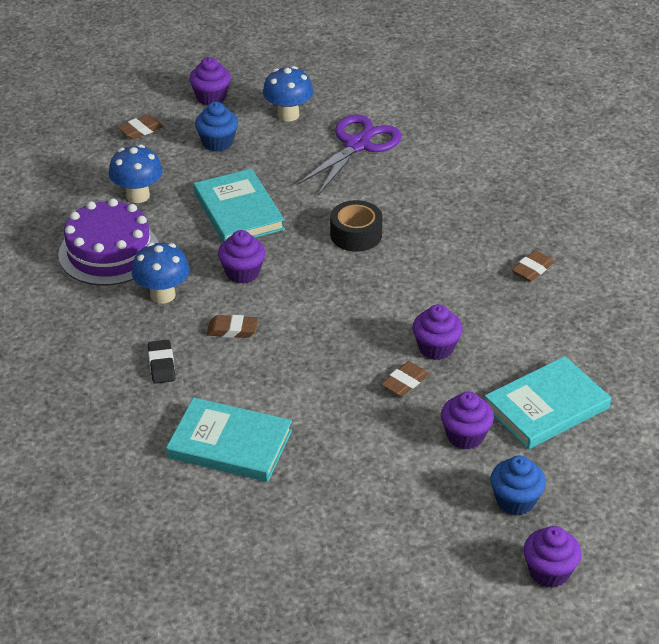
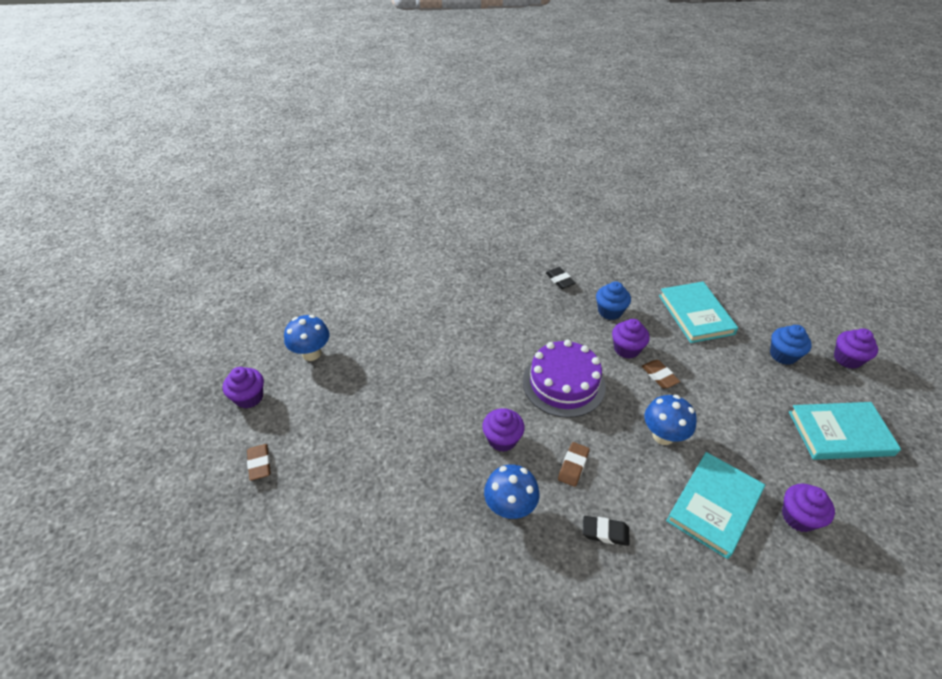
camera: 70 degrees left, 5 degrees up
purple cake [58,198,159,285] -> purple cake moved to [523,340,606,418]
blue mushroom [109,145,163,203] -> blue mushroom moved to [644,395,697,445]
turquoise book [193,169,285,242] -> turquoise book moved to [789,402,901,460]
blue cupcake [195,102,238,151] -> blue cupcake moved to [596,281,631,320]
purple scissors [297,114,402,195] -> none
black tape [330,200,383,252] -> none
purple cupcake [441,391,494,450] -> purple cupcake moved to [782,483,835,532]
brown eraser [511,250,554,281] -> black eraser [546,267,576,289]

